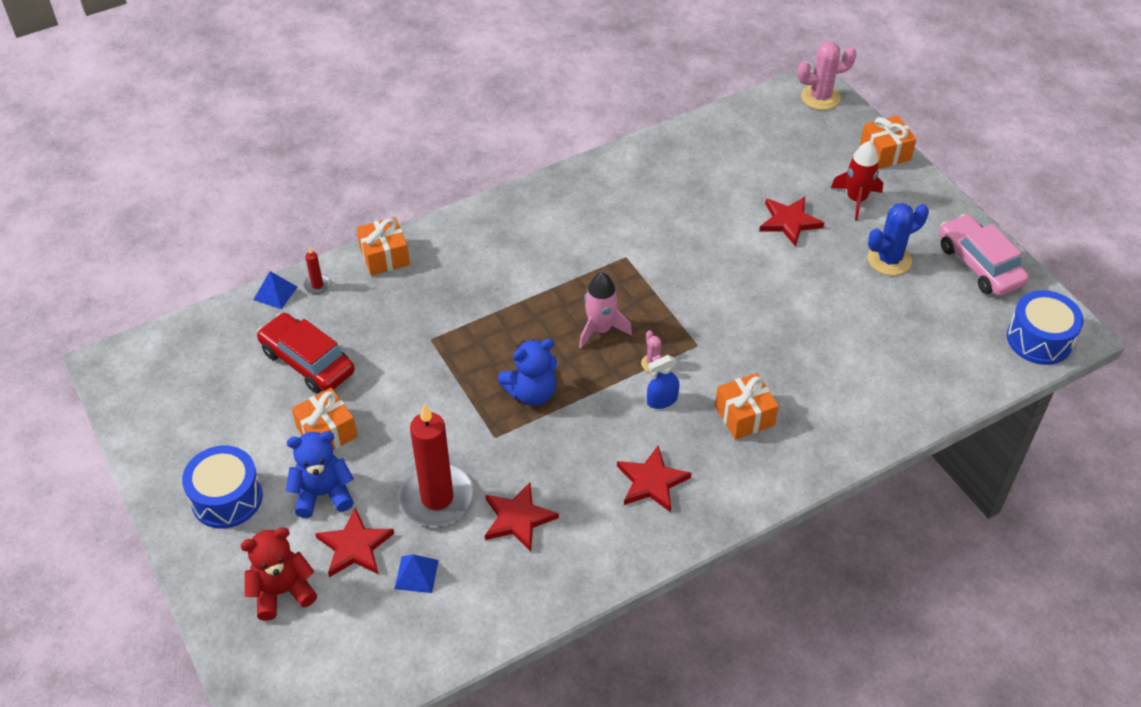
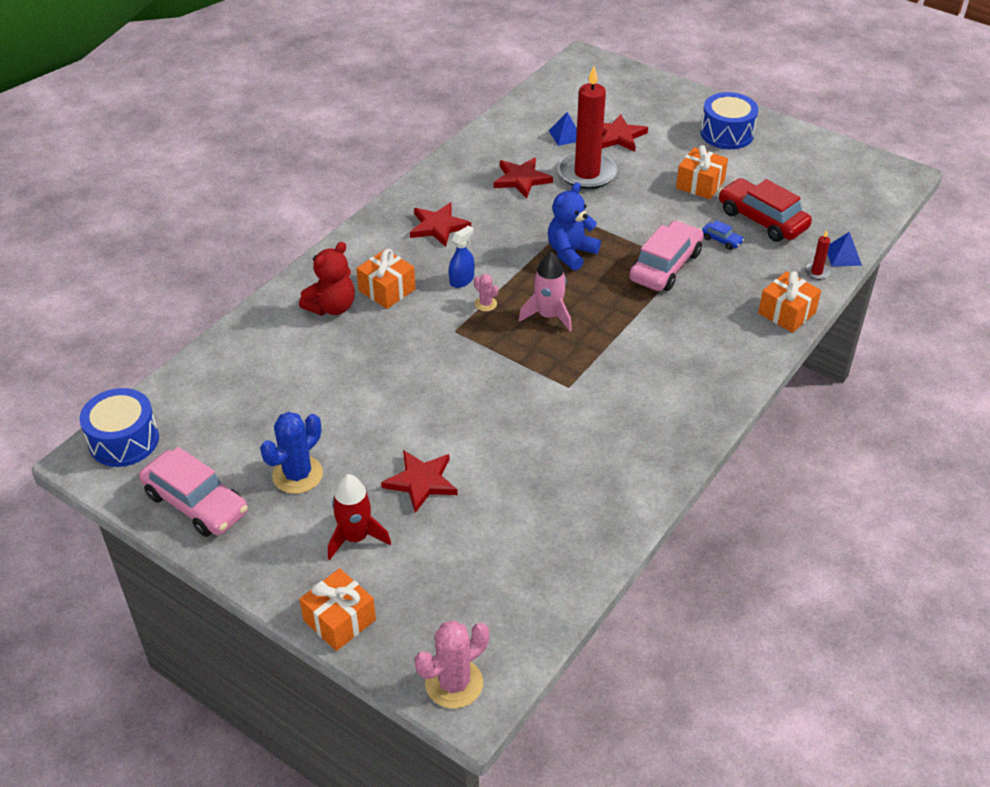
camera: 155 degrees right, 5 degrees down
red teddy bear [240,527,317,621] -> red teddy bear moved to [299,242,355,315]
red car [257,313,355,393] -> red car turned 150 degrees counterclockwise [719,178,812,242]
blue teddy bear [286,431,354,518] -> none
none -> pink car [629,221,704,291]
none -> blue car [702,220,744,250]

